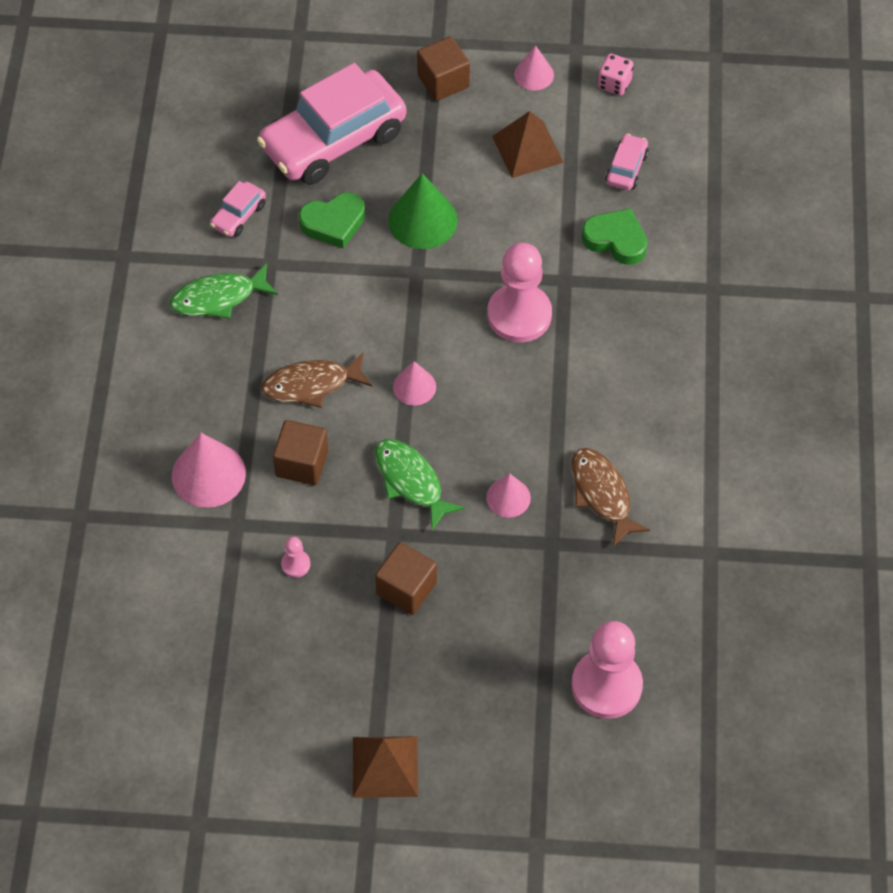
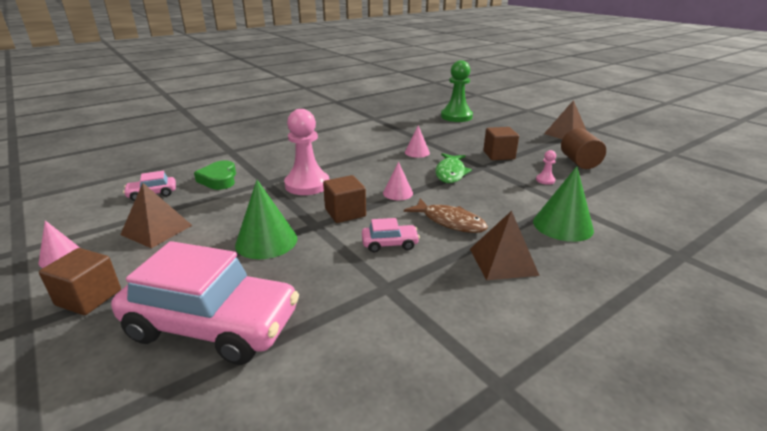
camera: 130 degrees left, 30 degrees down
green fish [170,263,278,319] -> none
pink cone [172,433,246,508] -> green cone [533,166,594,242]
pink car [210,181,266,237] -> pink car moved to [362,218,420,252]
brown cube [273,420,328,485] -> brown cube moved to [323,175,366,223]
green heart [299,192,365,248] -> none
brown fish [571,448,650,547] -> none
pink pawn [572,621,643,719] -> green pawn [441,60,473,122]
pink dice [598,54,634,96] -> none
none -> brown pyramid [470,211,540,280]
none -> brown cylinder [561,128,606,169]

